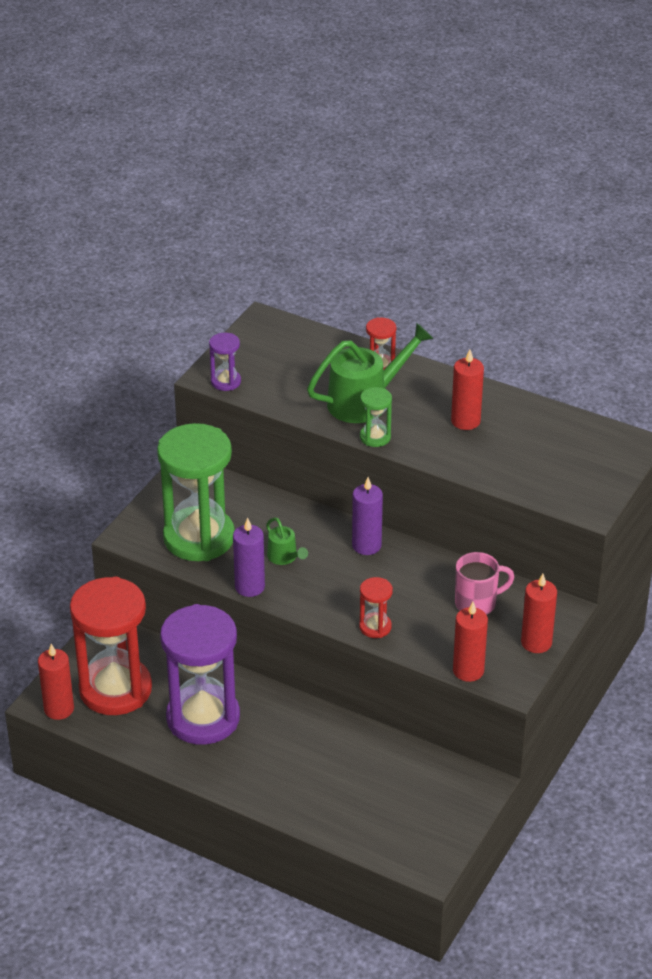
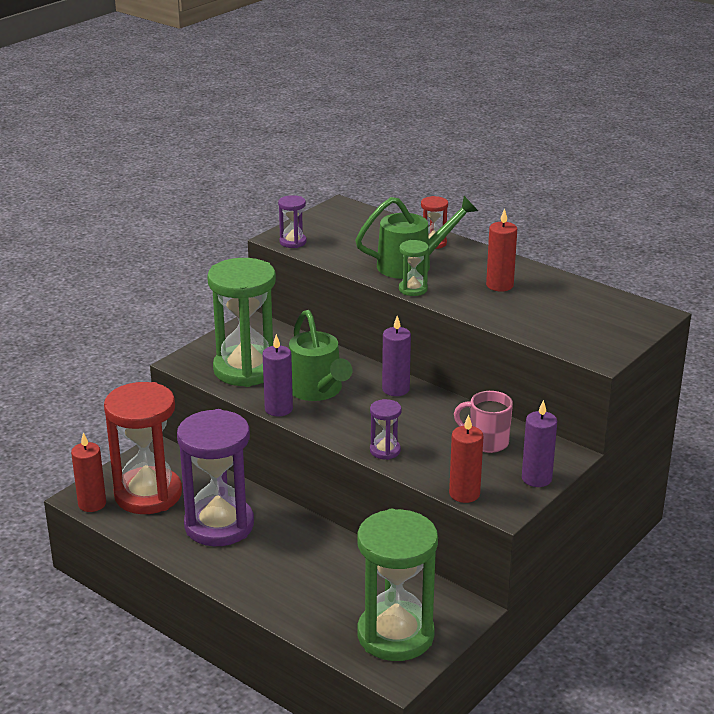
camera: 10 degrees right, 10 degrees down
green watering can [266,517,308,565] -> green watering can [289,310,353,401], size x2.00
red hourglass [359,577,393,638] -> purple hourglass [370,399,402,460]
pink mug [455,552,514,615] -> pink mug turned 150 degrees counterclockwise [454,391,513,453]
red candle [521,574,557,653] -> purple candle [522,400,557,487]
none -> green hourglass [357,509,438,661]

